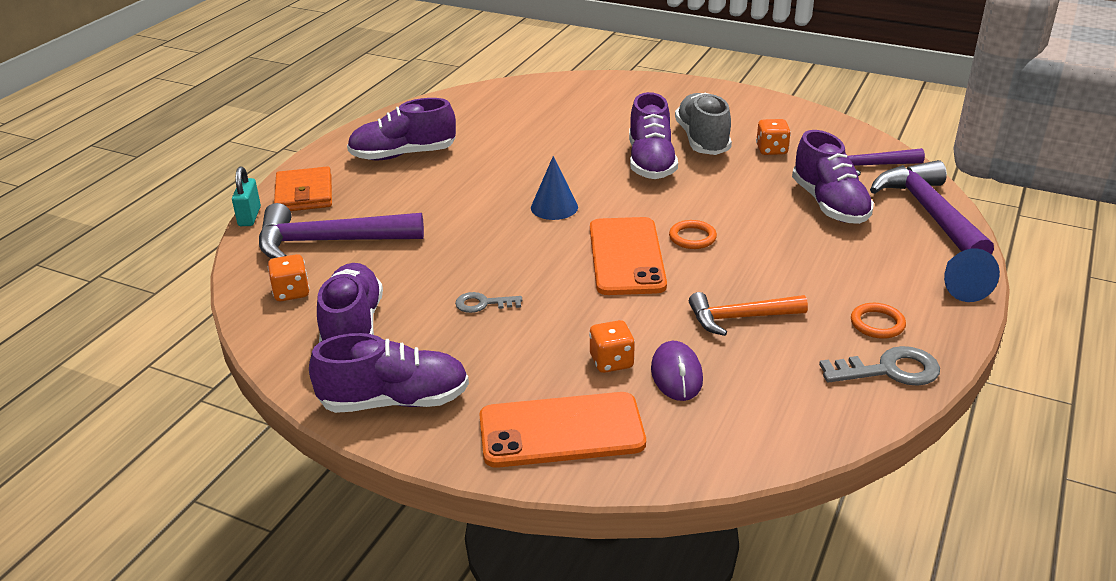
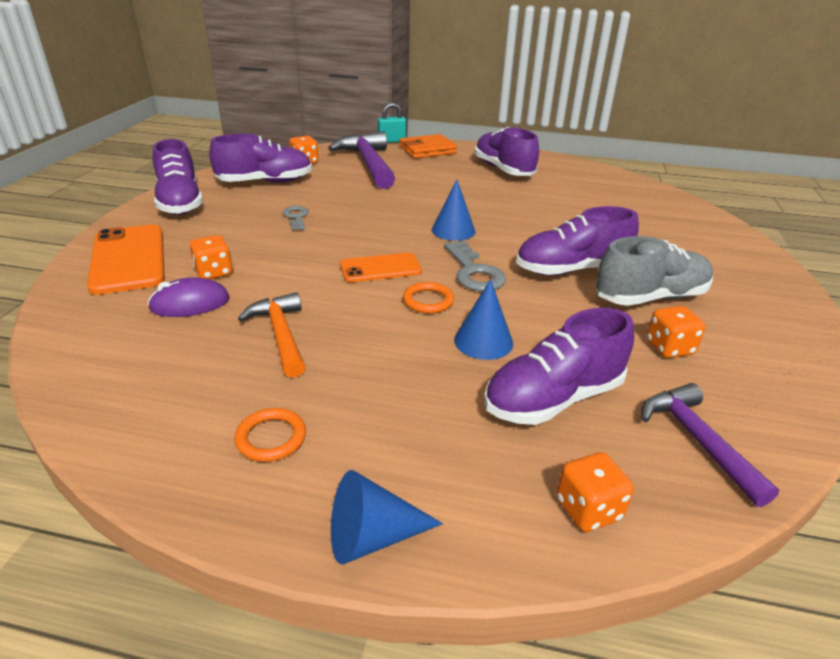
camera: 75 degrees right, 0 degrees up
orange phone [590,217,667,295] -> orange phone [340,253,422,282], size x0.62
grey key [819,346,940,386] -> grey key moved to [444,241,506,291]
purple hammer [870,160,994,254] -> orange dice [556,452,634,532]
none -> blue cone [454,279,513,360]

